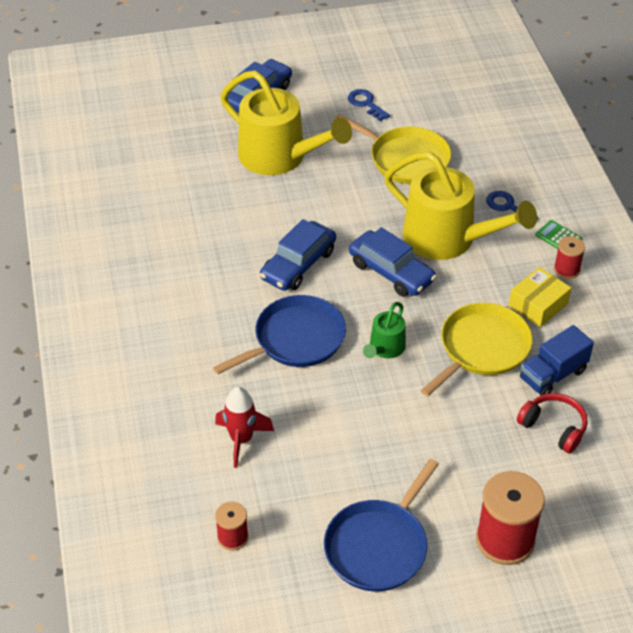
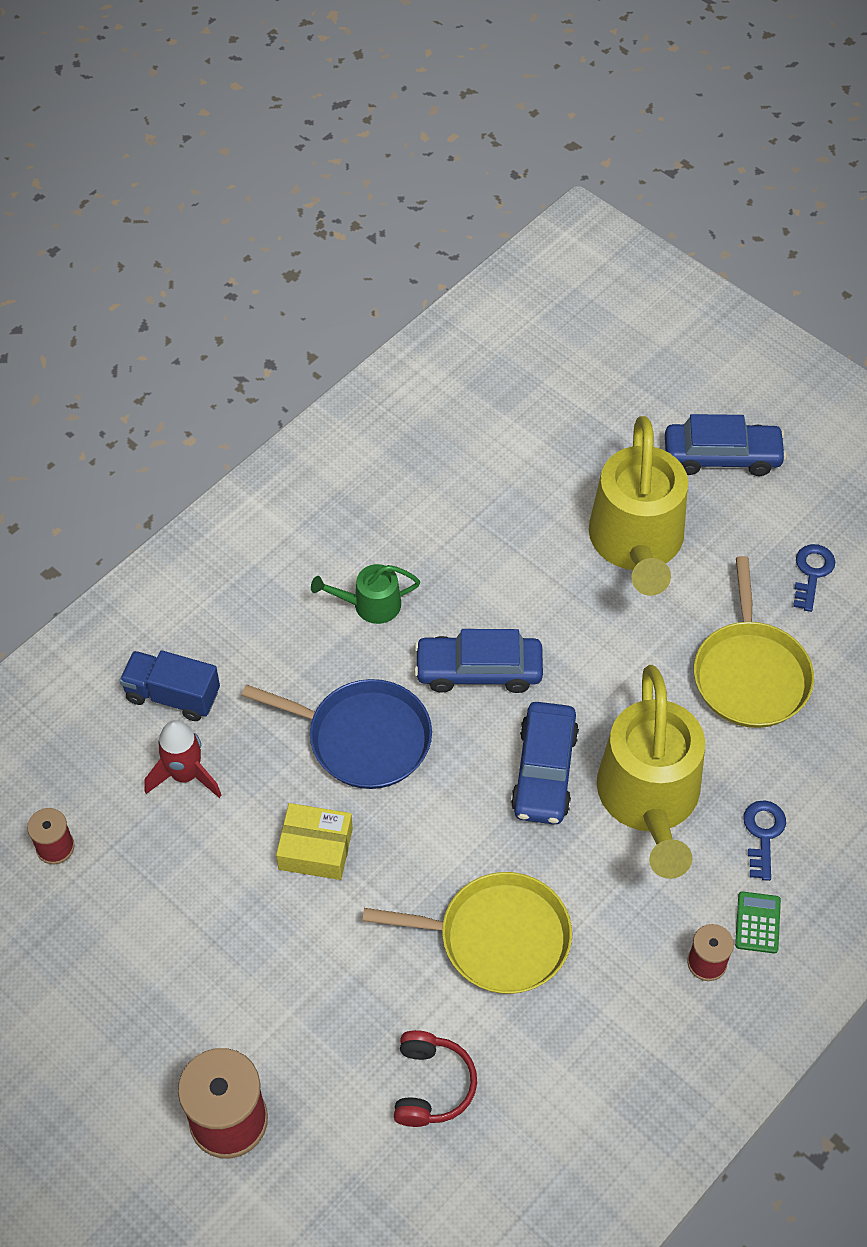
camera: 55 degrees right, 10 degrees up
blue pan [324,459,439,592] -> none
green watering can [363,302,406,358] -> green watering can moved to [311,564,420,624]
yellow box [509,267,571,327] -> yellow box moved to [276,803,353,880]
blue truck [520,325,594,396] -> blue truck moved to [119,650,220,721]

